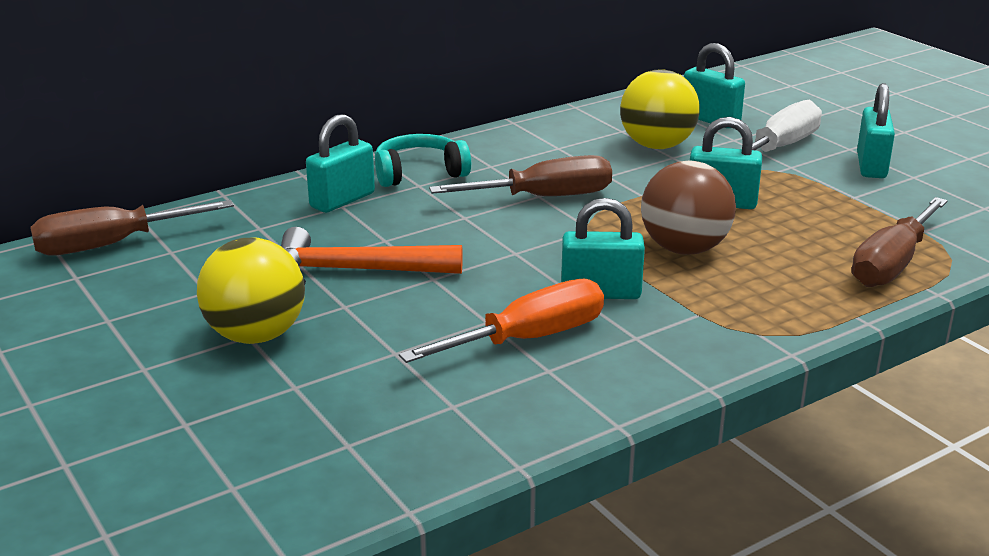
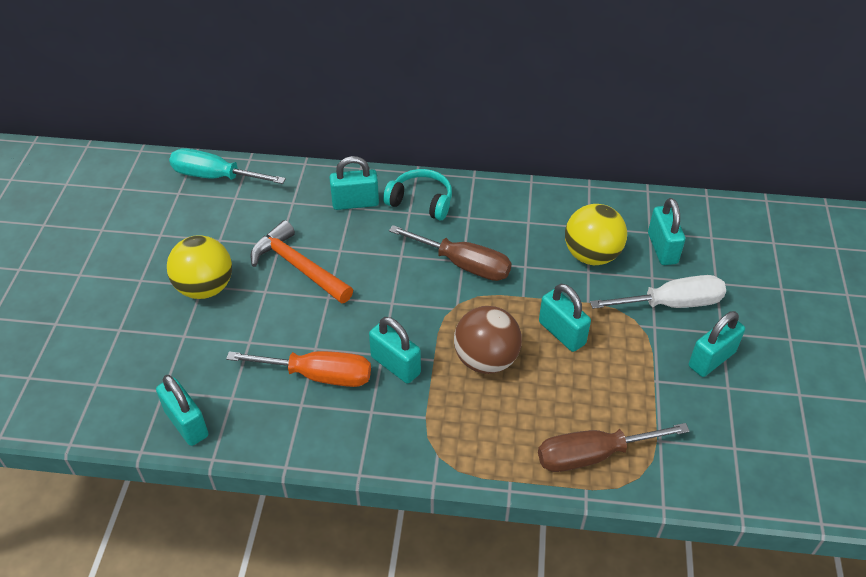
camera: 40 degrees right, 20 degrees up
brown screwdriver [30,200,234,256] -> turquoise screwdriver [169,148,286,184]
none -> turquoise padlock [156,375,209,446]

